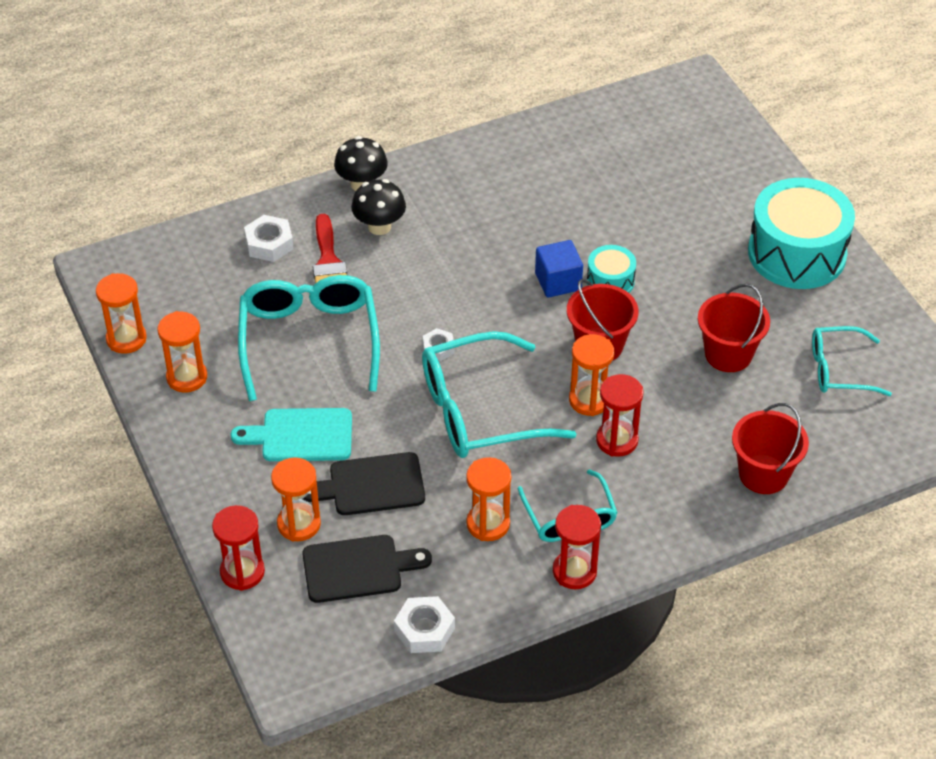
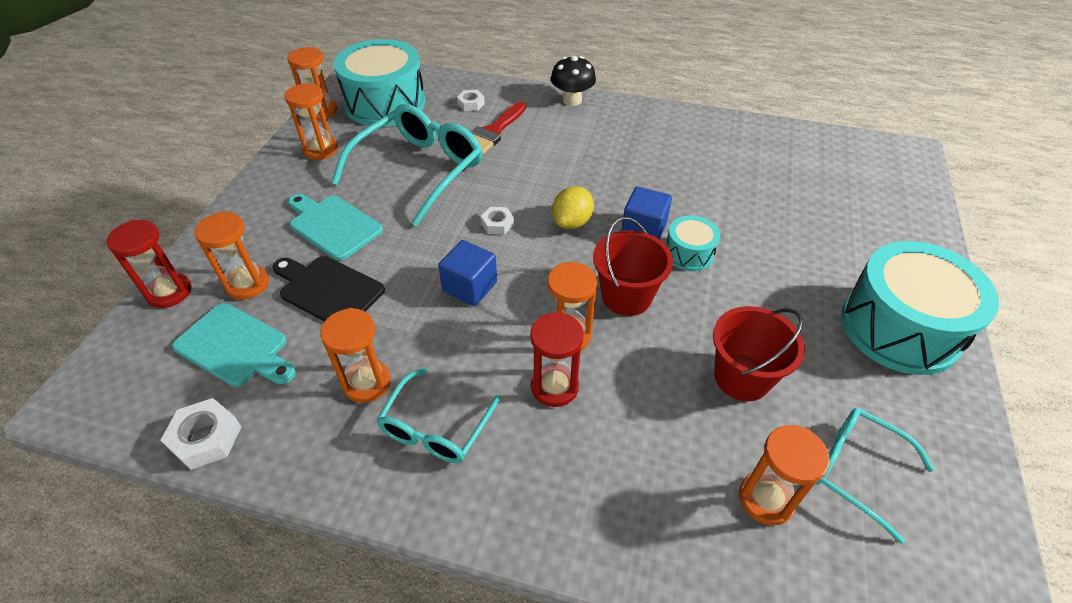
camera: 40 degrees right, 0 degrees up
white nut [244,215,294,262] -> white nut [457,90,485,111], size x0.64
black cutting board [302,535,432,603] -> turquoise cutting board [172,303,296,387]
black mushroom [351,179,406,235] -> none
turquoise glasses [422,331,576,458] -> blue cube [438,240,497,306]
red hourglass [553,505,601,589] -> none
red bucket [732,403,809,494] -> none
none -> turquoise drum [334,39,426,127]
none -> yellow lemon [552,186,594,229]
none -> orange hourglass [739,425,830,525]

